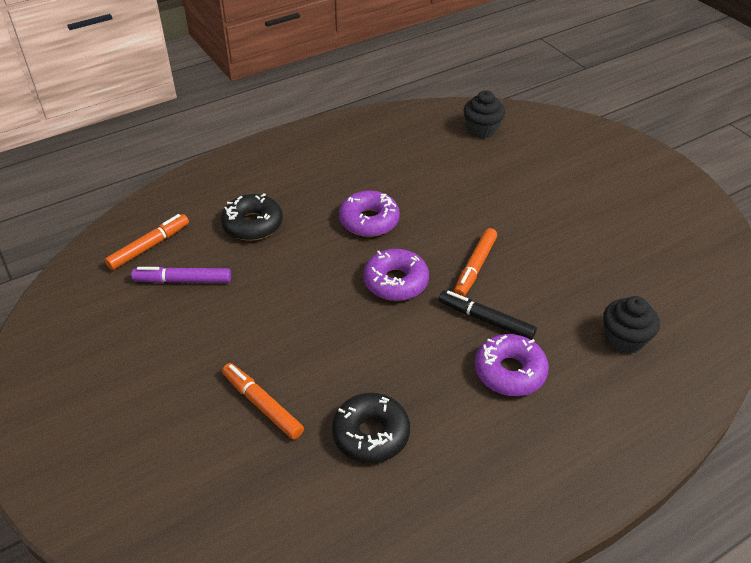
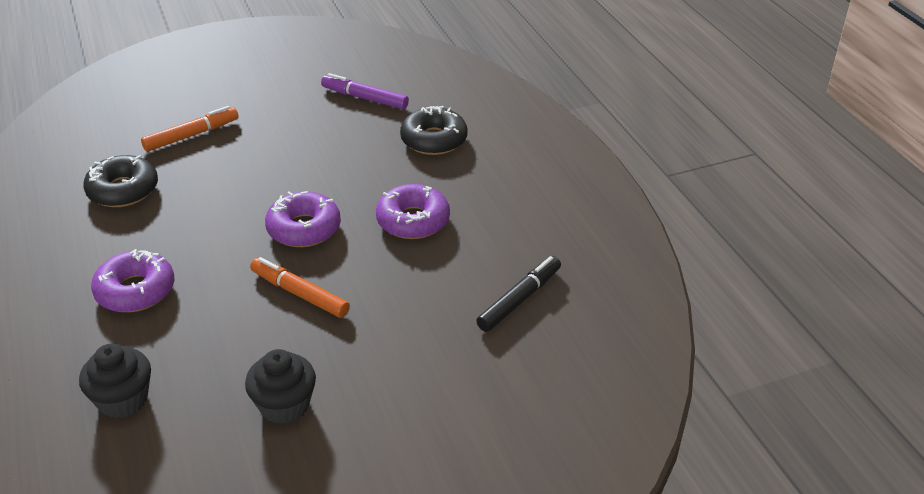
camera: 100 degrees right, 5 degrees down
orange marker [105,214,189,270] -> none
purple marker [131,267,231,283] -> purple marker turned 75 degrees counterclockwise [321,73,409,109]
black marker [439,291,537,340] -> black marker moved to [476,256,561,332]
black cupcake [464,90,505,138] -> black cupcake moved to [245,349,316,424]

